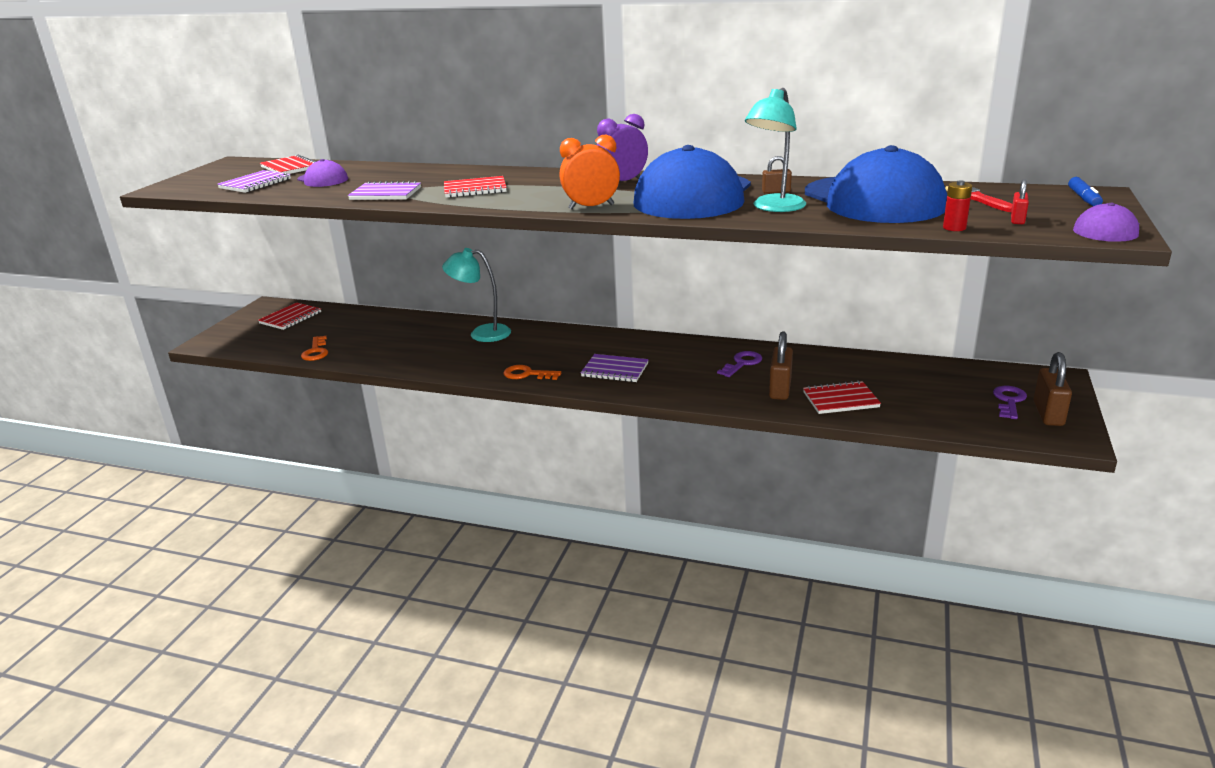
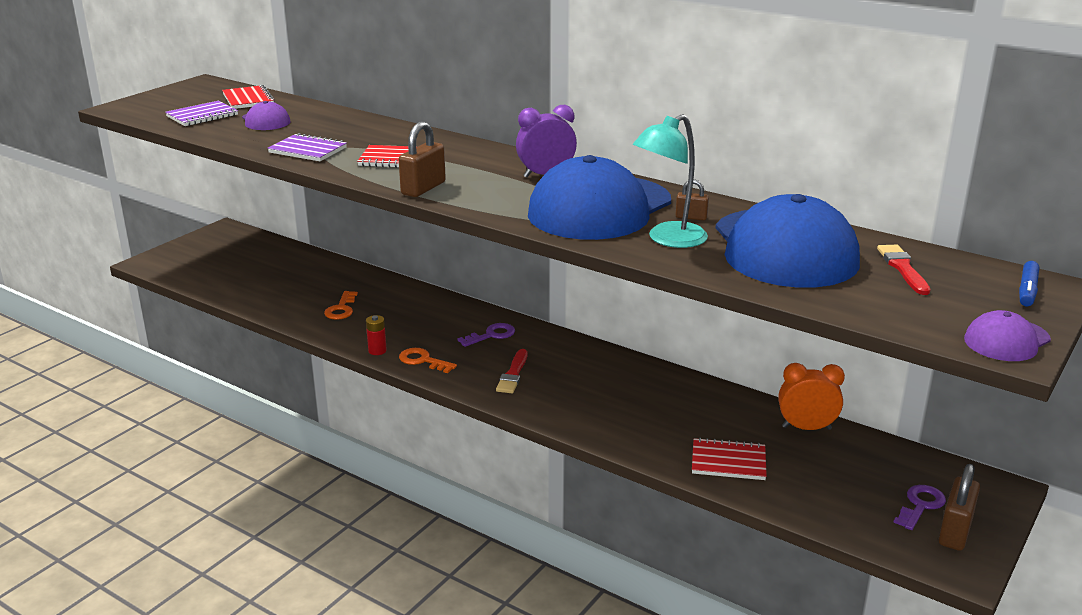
camera: 15 degrees right, 0 degrees up
red notebook [258,303,321,330] -> none
orange key [301,336,328,361] -> orange key moved to [324,291,358,320]
turquoise lamp [442,248,511,342] -> none
orange clock [560,135,620,210] -> orange clock moved to [778,363,845,430]
purple notebook [581,354,649,382] -> red brush [496,349,528,393]
purple key [717,351,762,377] -> purple key moved to [458,323,515,347]
brown padlock [769,332,793,400] -> brown padlock moved to [399,121,446,197]
red battery [943,180,972,231] -> red battery moved to [366,315,387,355]
red padlock [1011,179,1029,224] -> none

